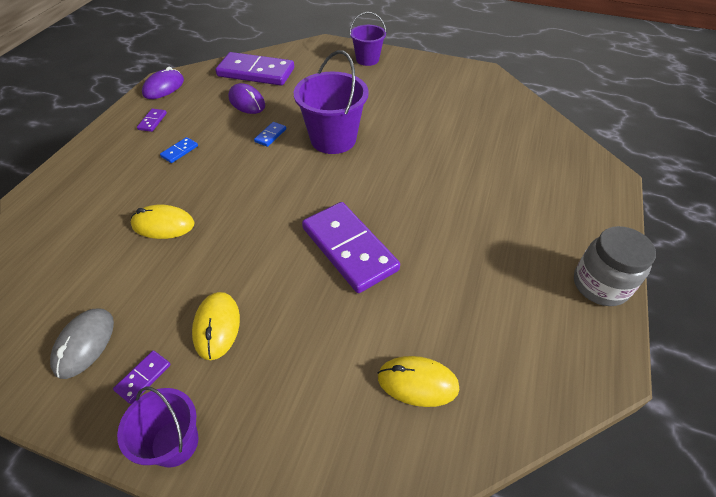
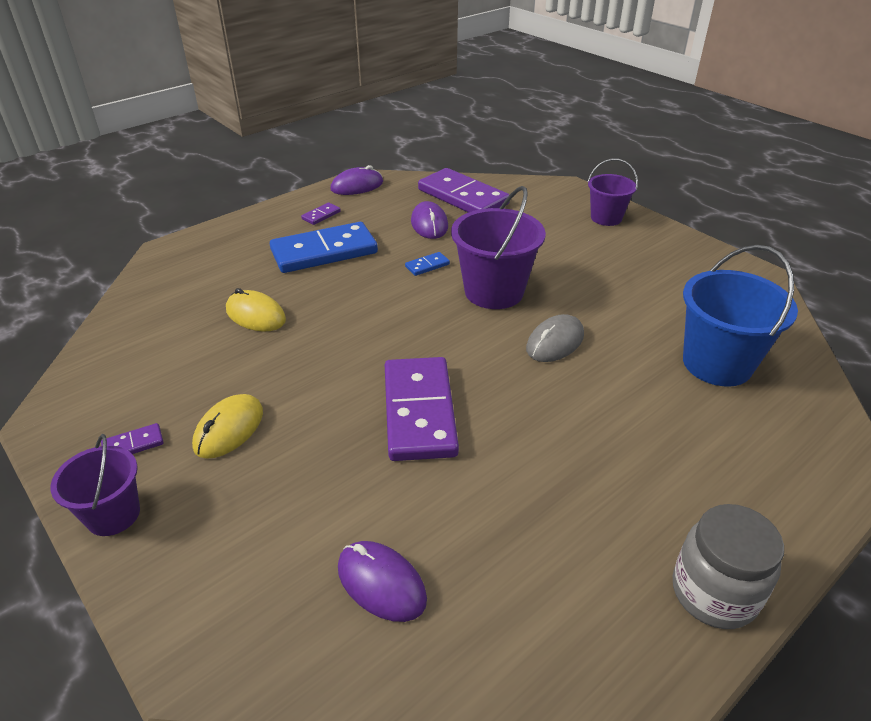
camera: 30 degrees right, 10 degrees down
grey mouse [50,309,114,379] -> grey mouse moved to [526,314,584,362]
blue domino [160,137,198,163] -> blue domino [270,222,378,273], size x2.47
yellow mouse [378,356,459,407] -> purple mouse [338,541,427,622]
none -> blue bucket [683,245,798,387]

